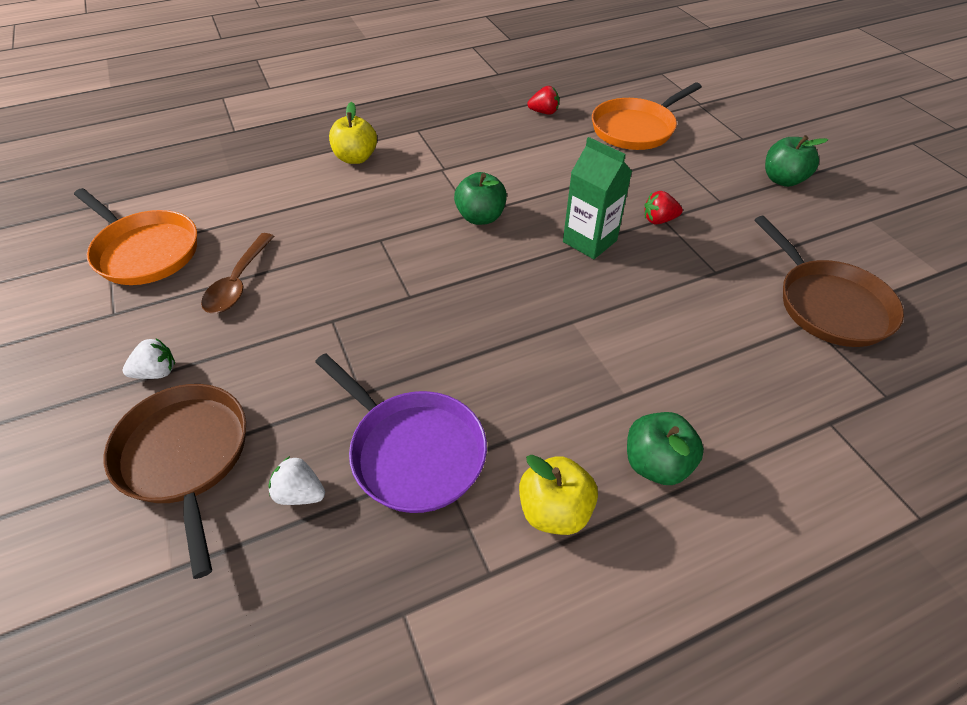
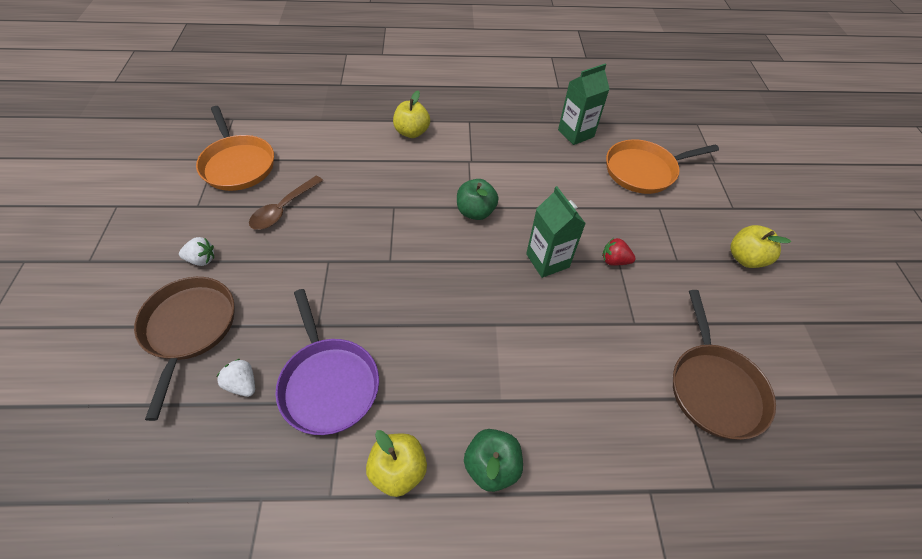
camera: 20 degrees right, 5 degrees up
red strawberry [527,86,559,114] -> green carton [558,64,610,145]
green apple [765,135,828,187] -> yellow apple [731,225,791,268]

